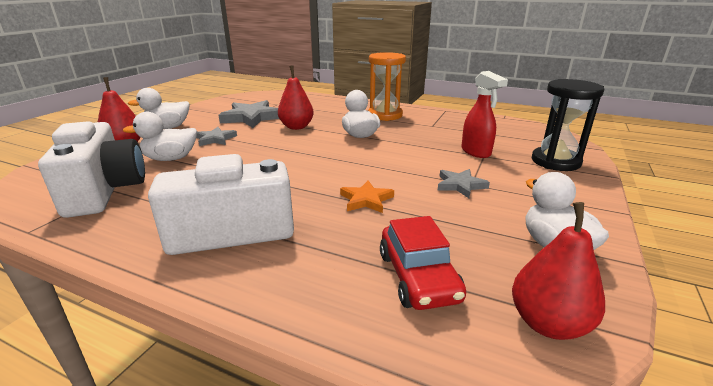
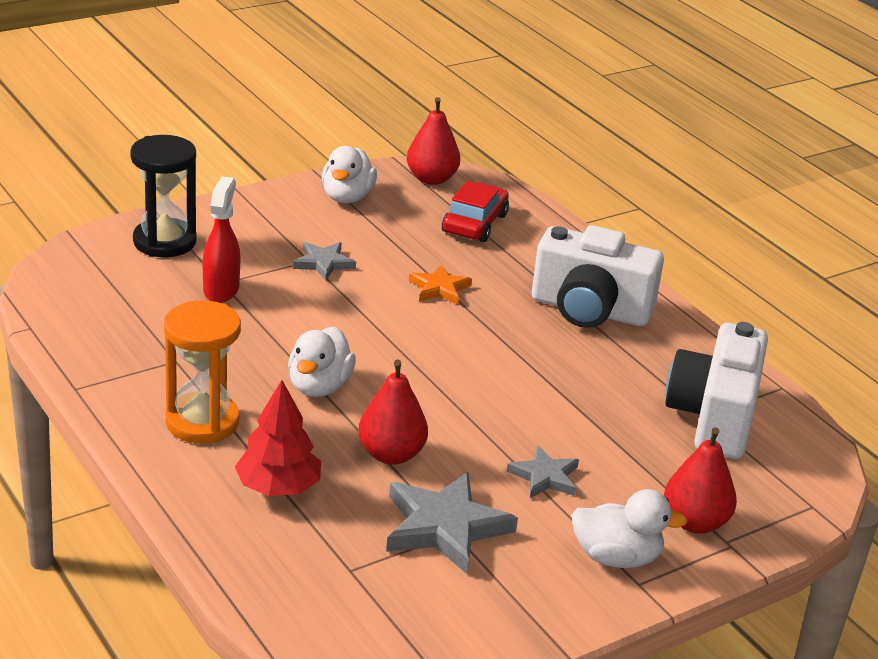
camera: 150 degrees left, 5 degrees up
white duck [123,112,197,161] -> none
none -> red tree [235,380,321,496]

